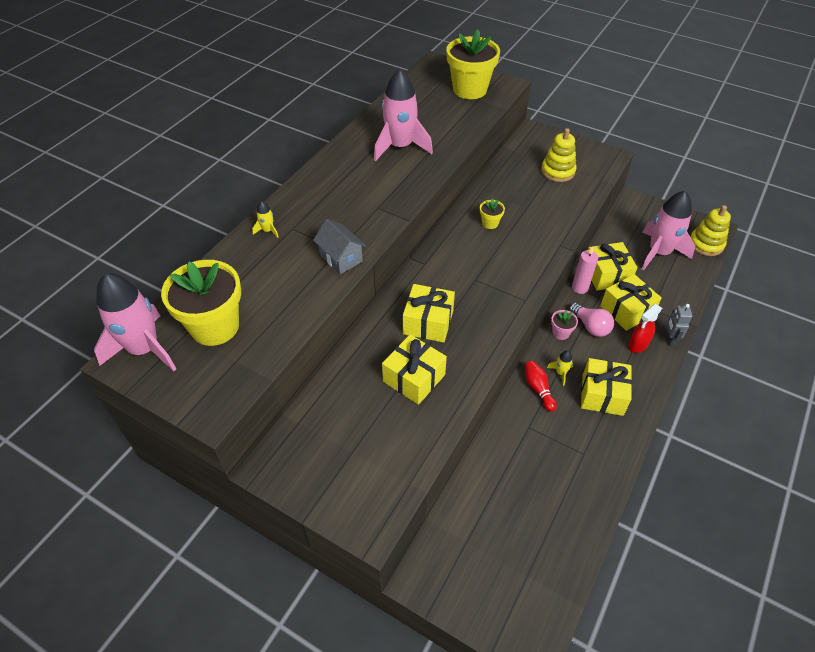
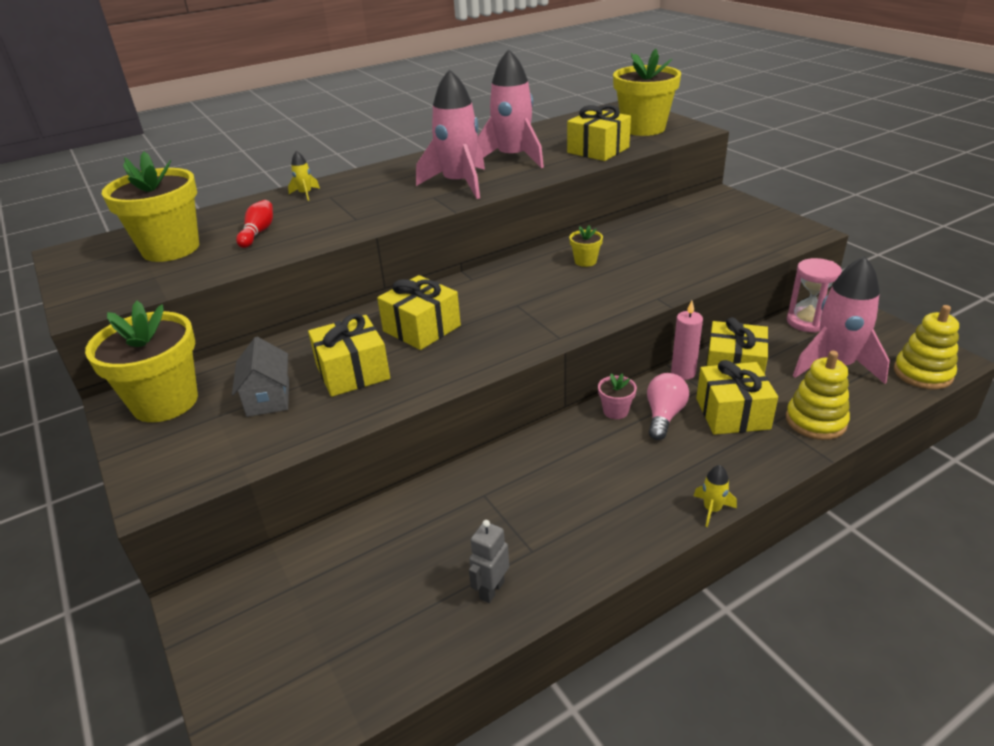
camera: 30 degrees right, 15 degrees down
pink rocket [94,273,176,371] -> pink rocket moved to [416,69,485,199]
grey house [313,219,366,274] -> grey house moved to [232,337,289,417]
red bowling pin [525,361,557,412] -> red bowling pin moved to [236,200,273,248]
yellow stacking toy [541,128,577,182] -> yellow stacking toy moved to [786,351,850,440]
yellow rocket [547,351,573,386] -> yellow rocket moved to [694,465,737,527]
pink light bulb [569,303,614,337] -> pink light bulb turned 150 degrees counterclockwise [647,373,689,440]
yellow gift [581,358,632,416] -> yellow gift moved to [567,105,631,161]
red spray bottle [628,304,662,353] -> none
grey robot [666,304,692,346] -> grey robot moved to [469,520,509,603]
none -> yellow flower pot [85,301,198,422]
none -> pink hourglass [787,258,842,333]

